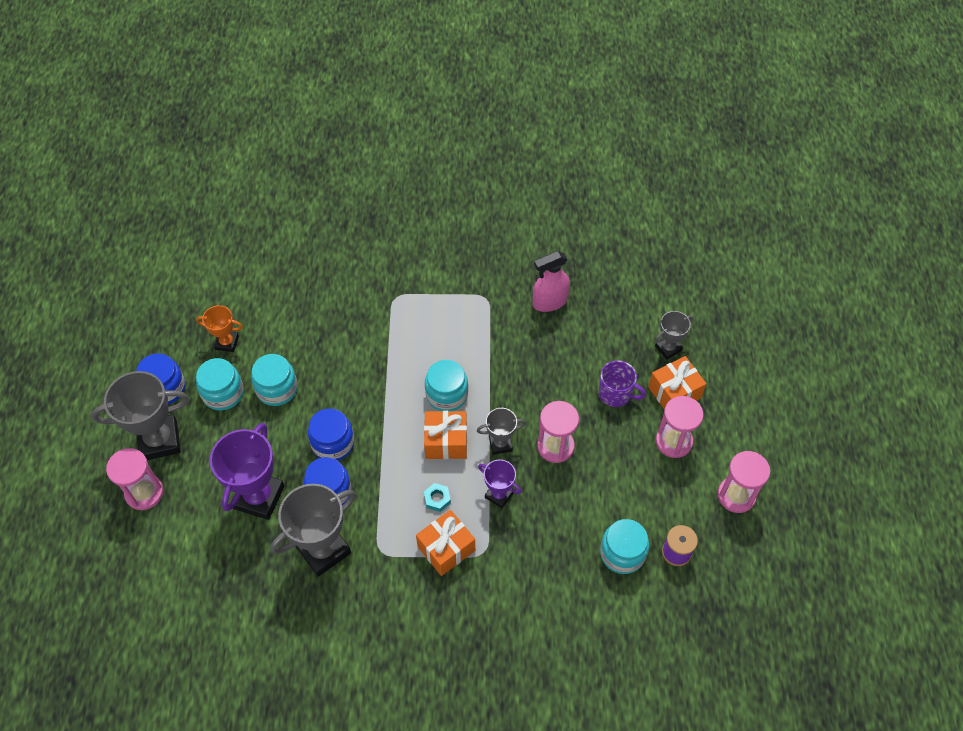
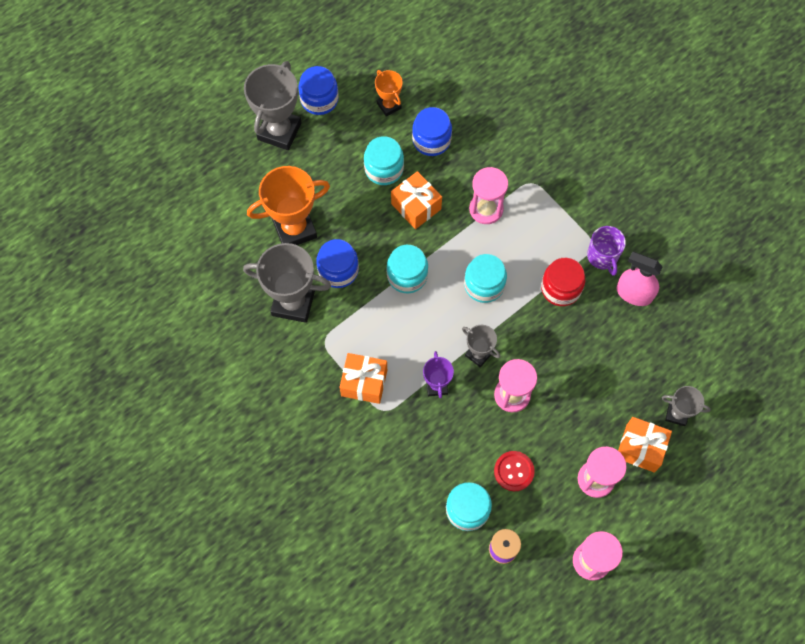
camera: 50 degrees right, 10 degrees up
grey trophy [91,371,189,460] -> grey trophy turned 75 degrees clockwise [244,61,302,150]
pink hourglass [106,448,164,510] -> pink hourglass moved to [469,167,508,224]
turquoise jar [196,358,244,411] -> turquoise jar moved to [387,245,428,293]
purple trophy [210,423,284,520] -> orange trophy [247,166,330,245]
blue jar [308,408,354,461] -> blue jar moved to [412,107,452,156]
orange gift [424,411,467,459] -> orange gift moved to [391,171,442,229]
turquoise nut [424,483,451,512] -> none
purple mug [599,360,646,407] -> purple mug moved to [587,226,626,276]
none -> red button [494,451,535,491]
none -> red jar [541,258,585,306]

